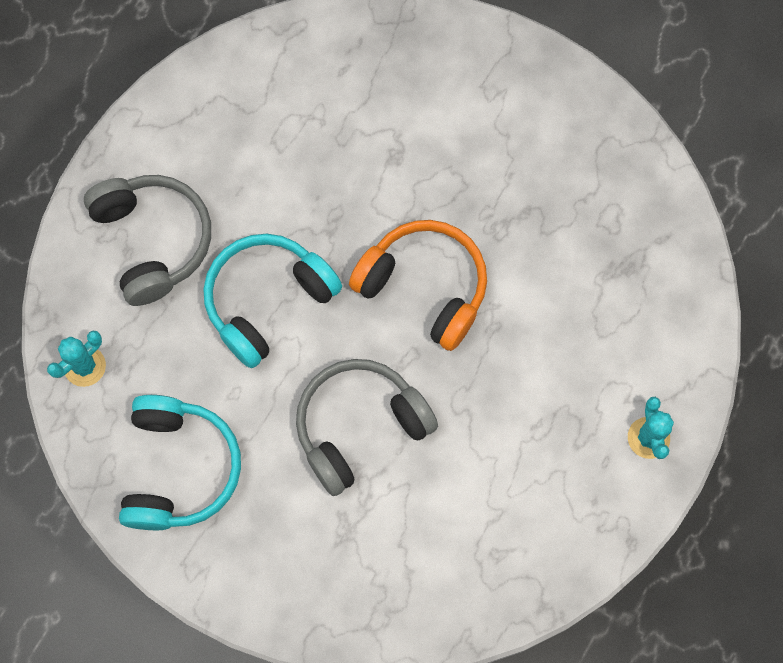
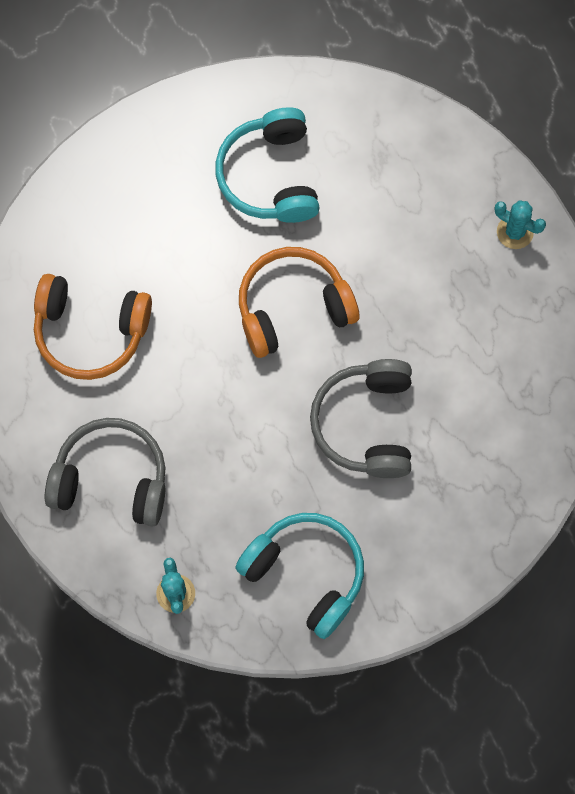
camera: 55 degrees left, 0 degrees up
turquoise headphones [204,234,342,368] -> turquoise headphones moved to [215,107,319,223]
none -> orange headphones [34,274,152,380]

